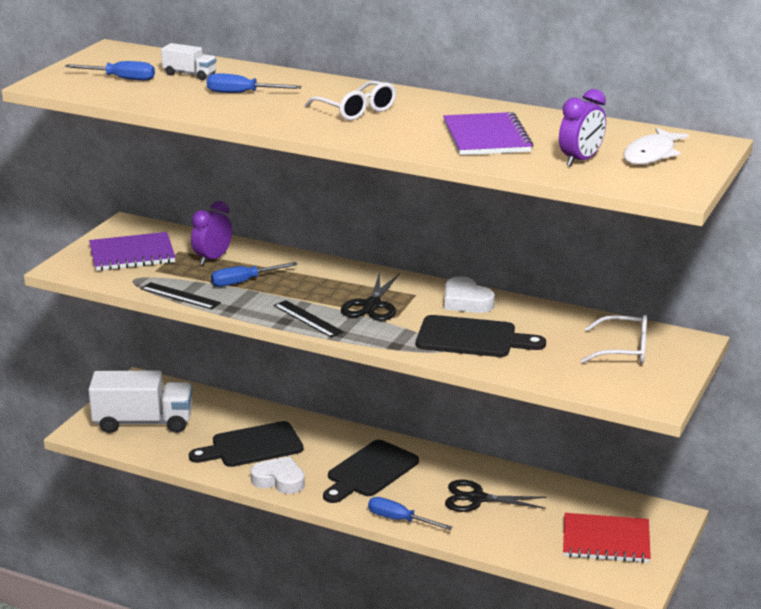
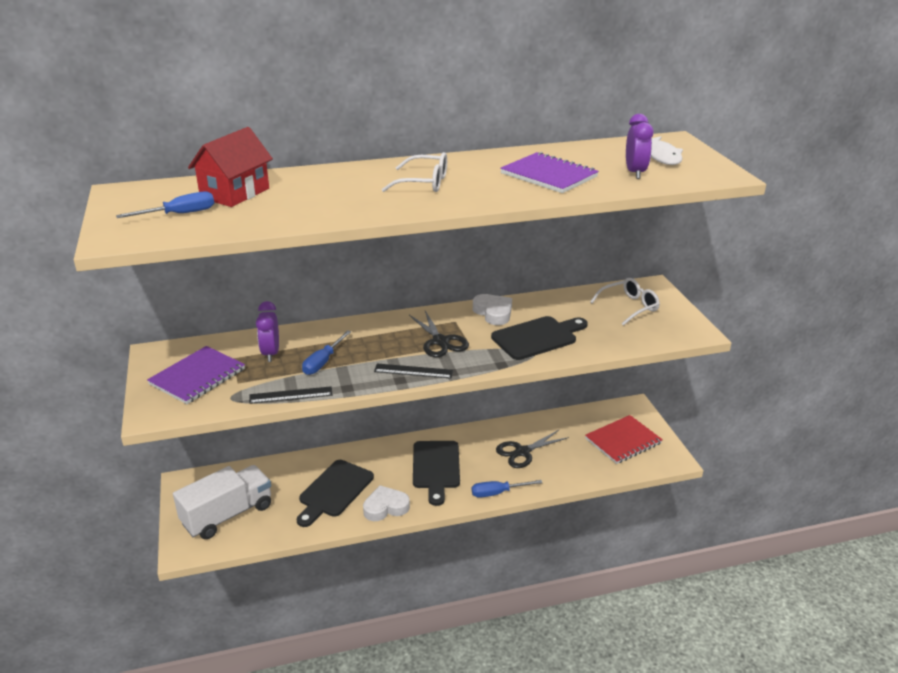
camera: 40 degrees left, 5 degrees up
white truck [161,43,216,80] -> red house [188,127,273,207]
blue screwdriver [207,73,301,93] -> none
white heart [445,276,495,313] -> white heart turned 135 degrees counterclockwise [473,294,512,325]

